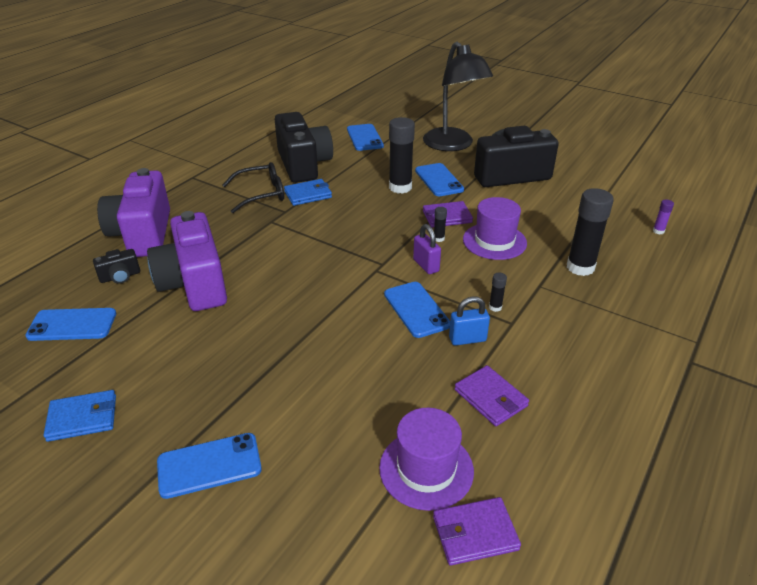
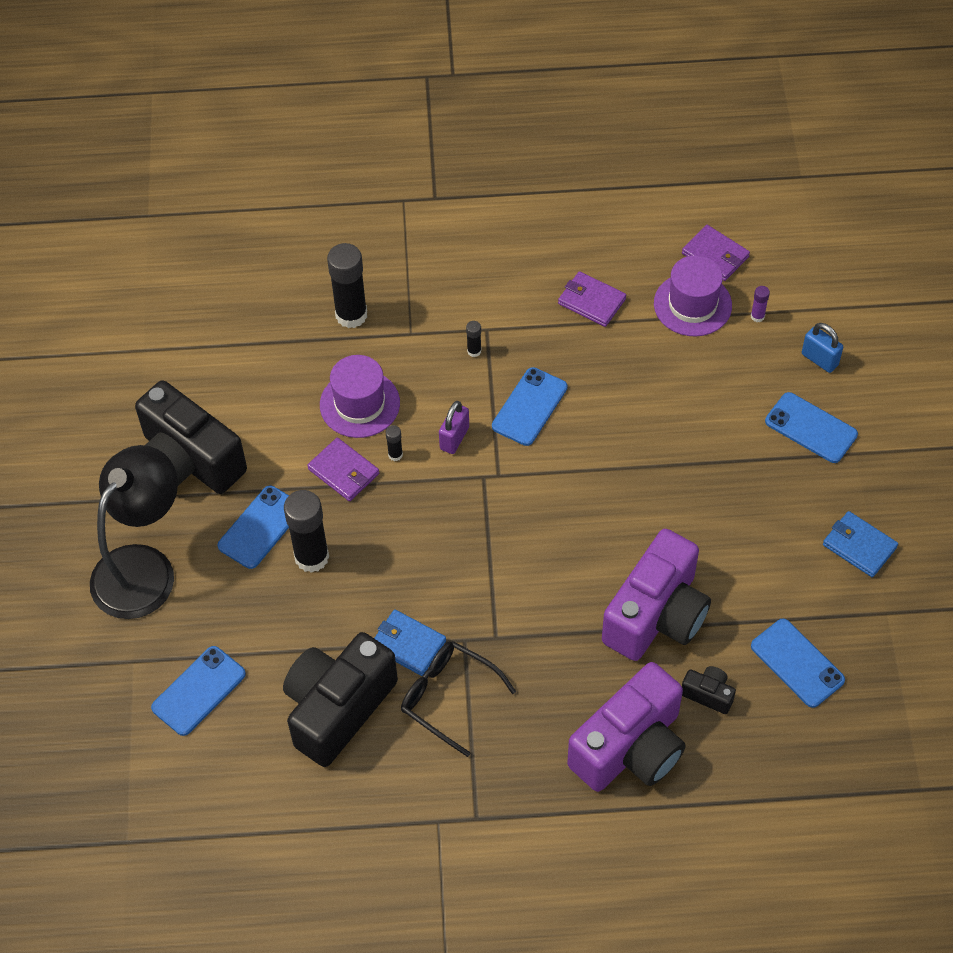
camera: 125 degrees left, 20 degrees up
blue padlock [449,296,490,346] -> blue padlock moved to [802,323,843,373]
purple wallet [455,365,529,426] -> purple wallet turned 75 degrees counterclockwise [558,271,626,327]
purple glue stick [653,200,674,234] -> purple glue stick moved to [751,286,770,322]

